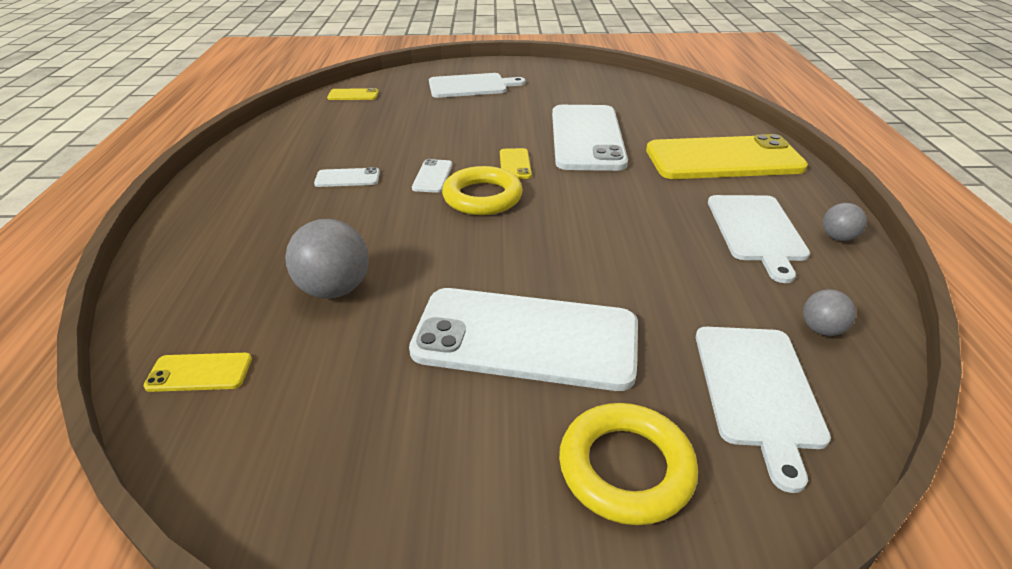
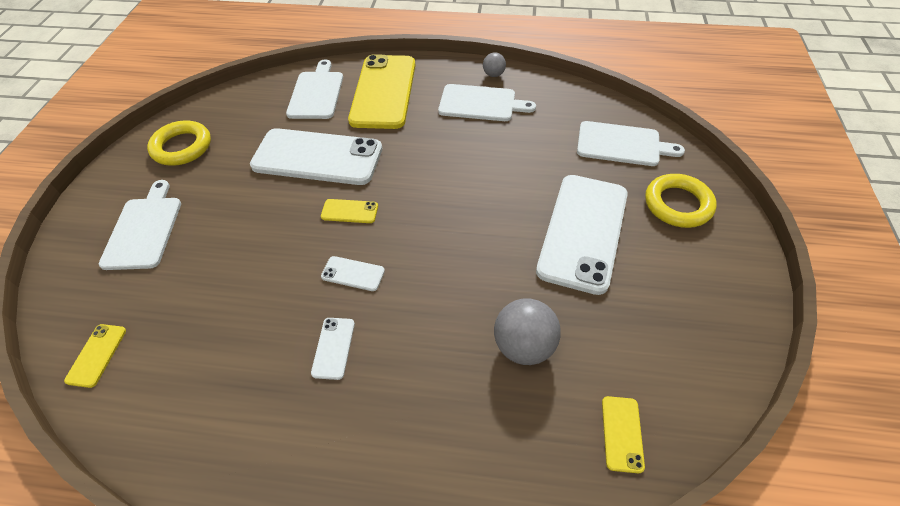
camera: 80 degrees left, 15 degrees up
yellow ring [442,166,523,215] -> yellow ring moved to [147,120,211,166]
grey ball [803,289,856,336] -> none
none -> white cutting board [286,60,343,119]

